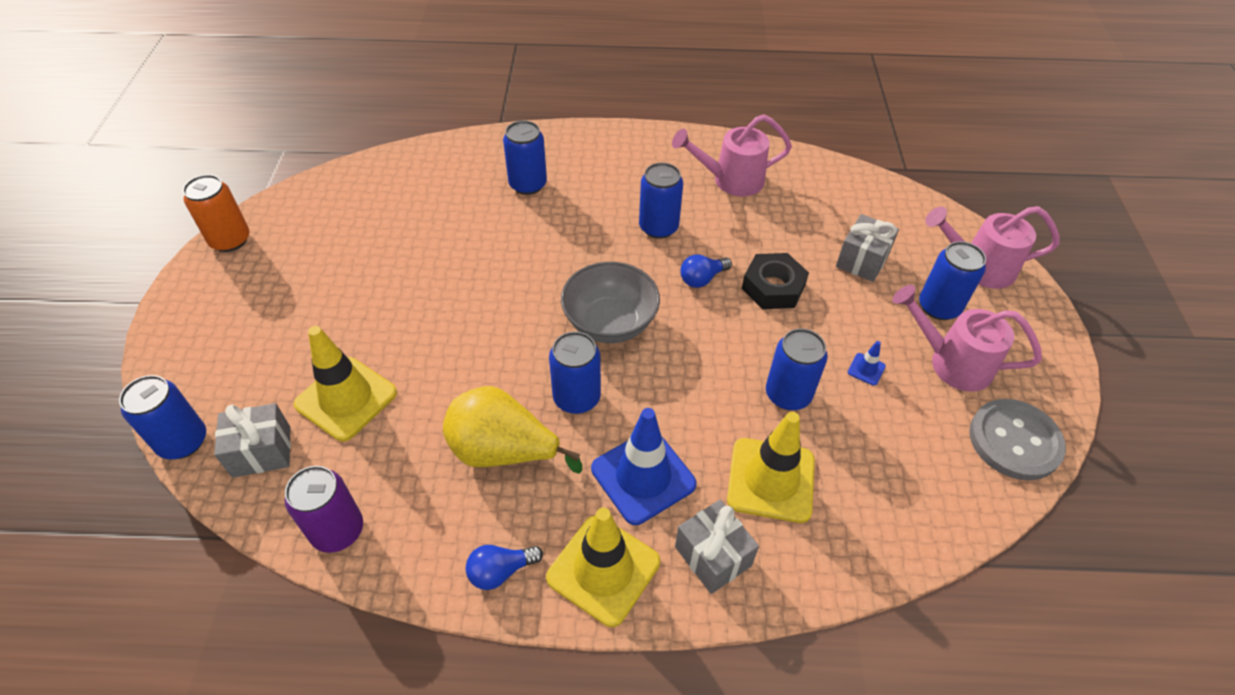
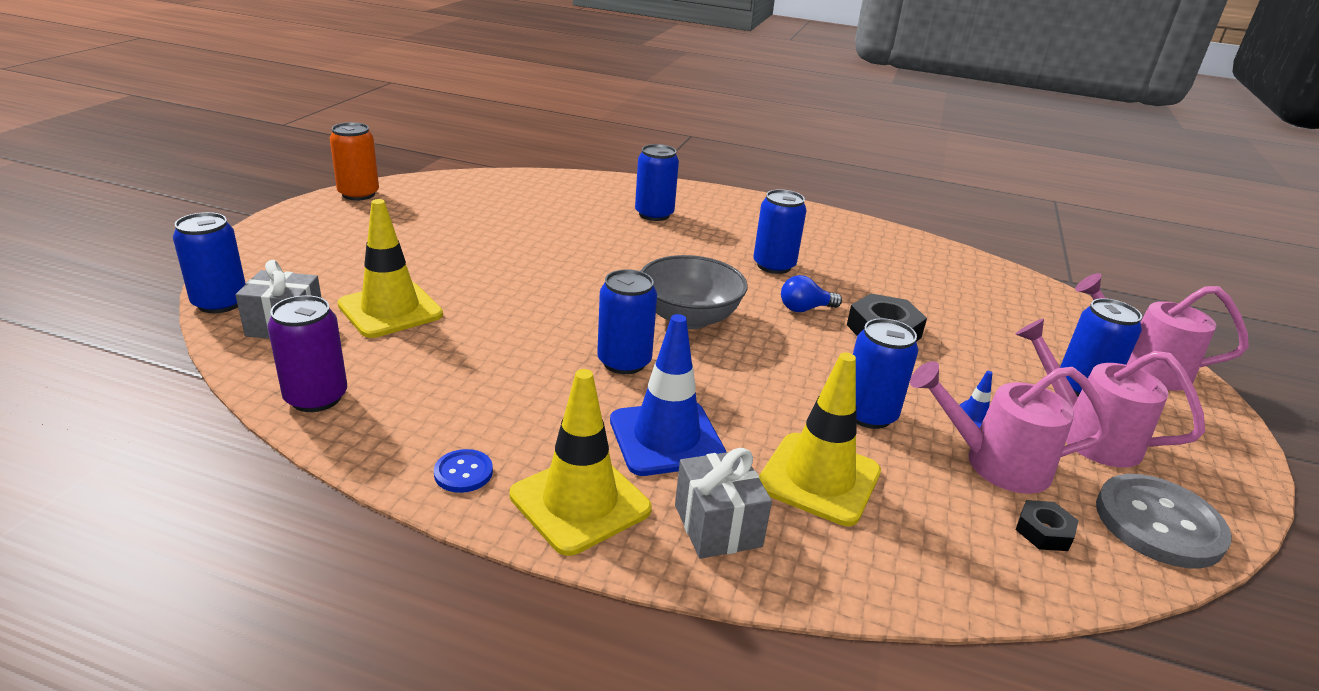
camera: 15 degrees right, 20 degrees down
yellow pear [443,386,582,474] -> none
blue light bulb [466,545,543,590] -> blue button [434,449,493,493]
pink watering can [672,114,792,196] -> pink watering can moved to [910,361,1110,494]
grey gift [836,214,899,282] -> none
none -> black nut [1016,500,1079,551]

